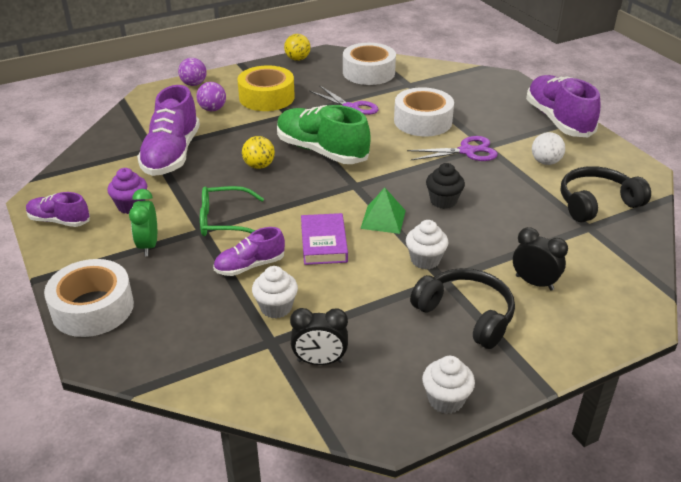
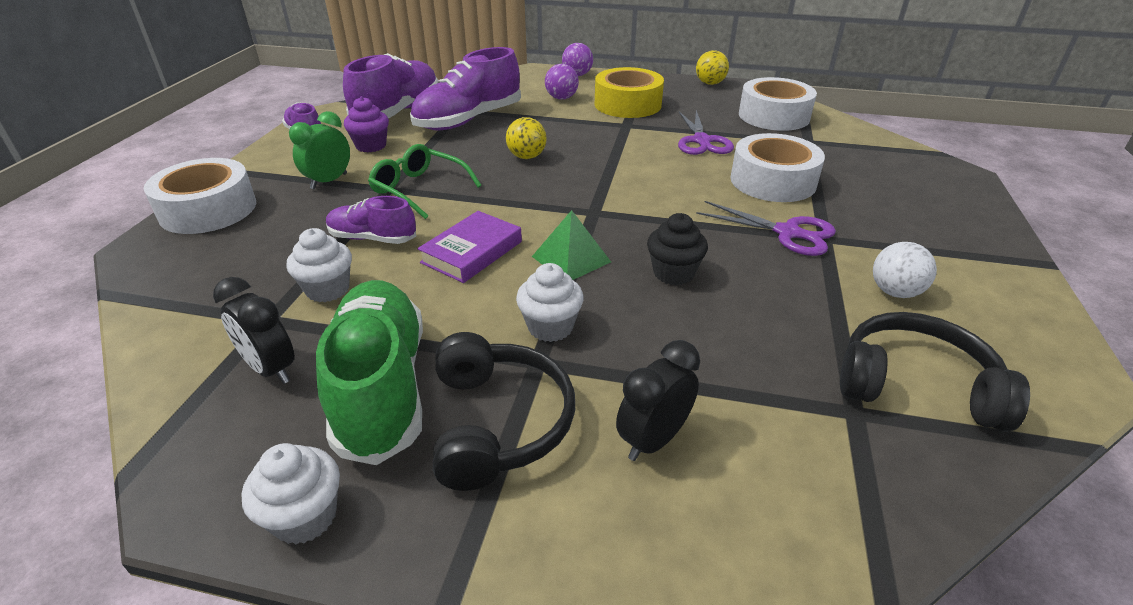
camera: 40 degrees right, 0 degrees up
green shoe [277,105,370,164] -> green shoe moved to [316,280,423,465]
black clock [513,227,568,291] -> black clock turned 120 degrees counterclockwise [616,340,700,461]
purple shoe [526,75,600,137] -> purple shoe moved to [343,53,438,119]

